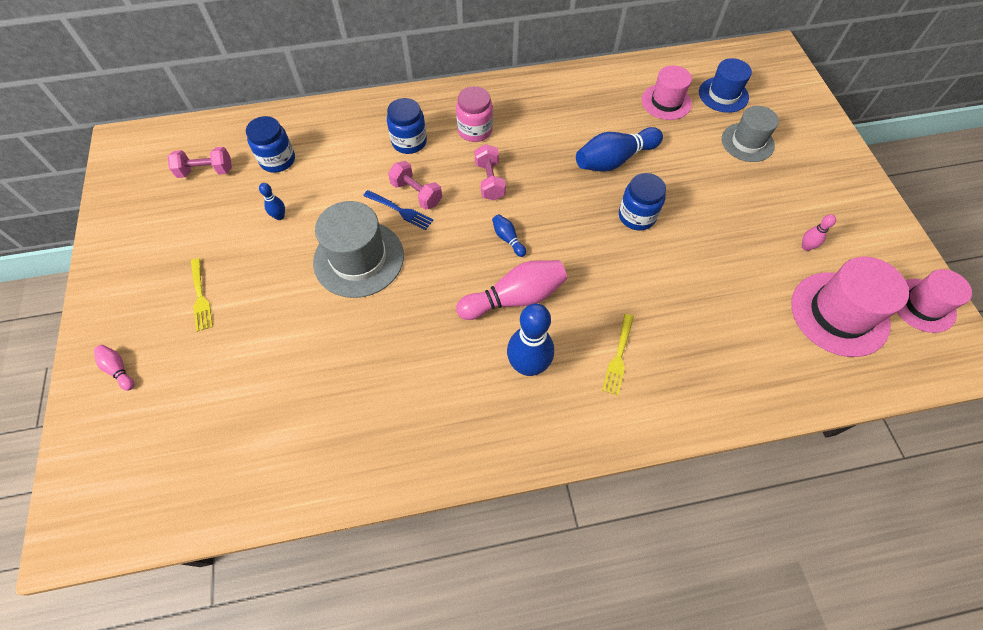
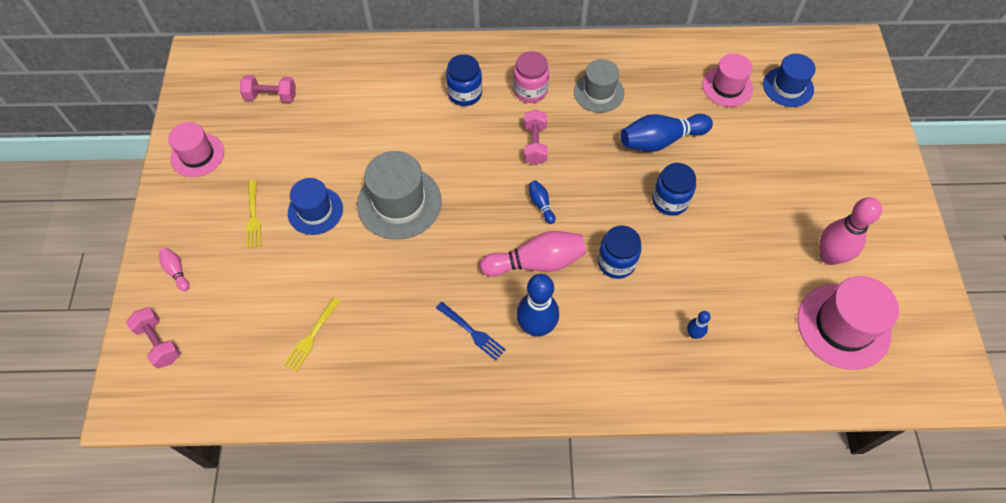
camera: 10 degrees right, 0 degrees up
blue jar [246,116,295,173] -> blue jar moved to [598,225,642,279]
blue bowling pin [259,183,285,220] -> blue bowling pin moved to [687,311,711,339]
blue fork [363,190,433,230] -> blue fork moved to [436,302,506,361]
pink dumbbell [388,161,442,210] -> pink dumbbell moved to [126,308,181,369]
yellow fork [602,314,634,395] -> yellow fork moved to [283,297,341,372]
grey hat [722,106,779,162] -> grey hat moved to [574,59,624,113]
pink bowling pin [802,214,836,251] -> pink bowling pin [819,197,882,265], size x2.12
pink hat [897,269,972,333] -> pink hat moved to [168,122,224,177]
none -> blue hat [288,178,343,235]

